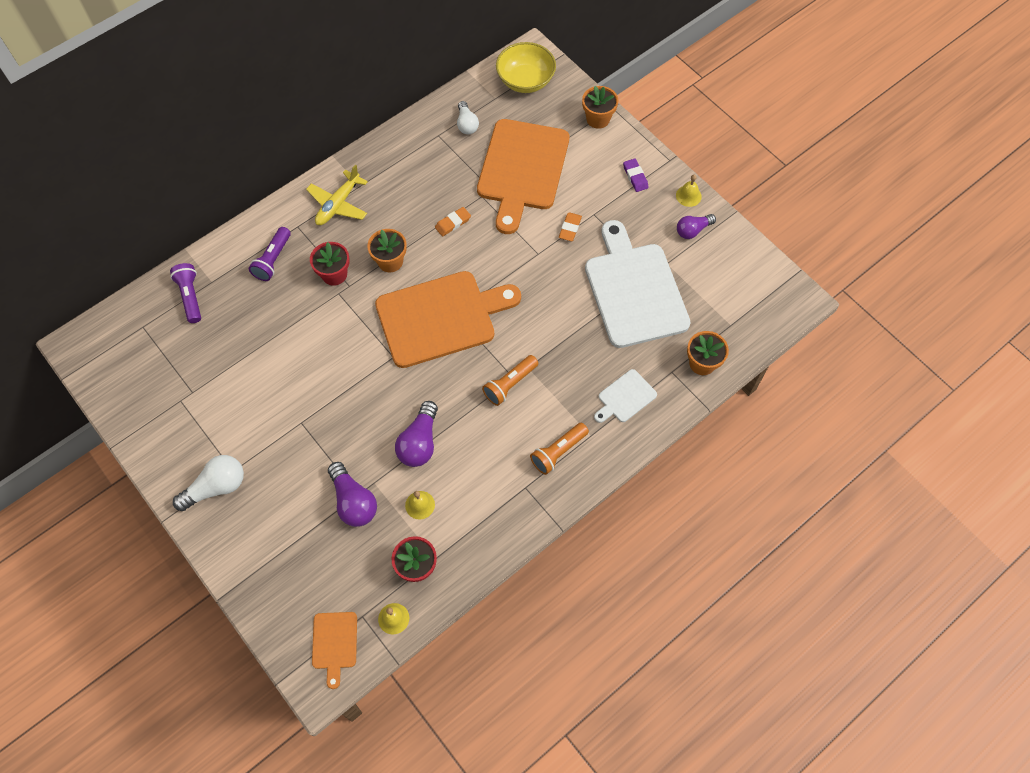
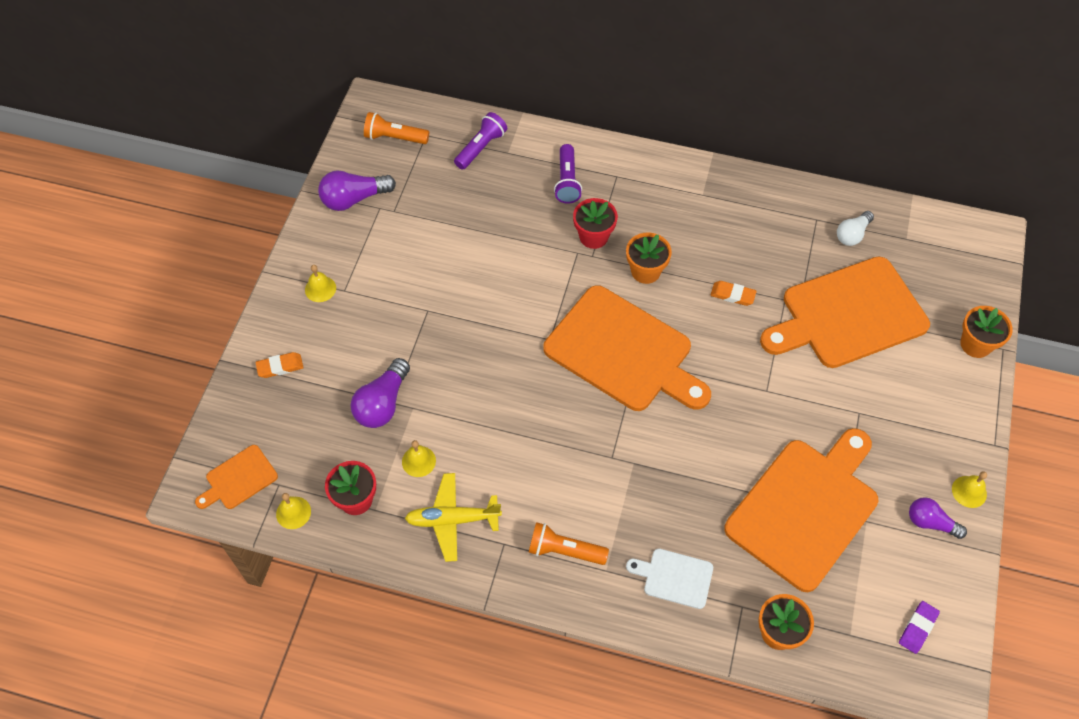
camera: 55 degrees right, 5 degrees down
white light bulb [173,455,244,511] -> yellow bell [305,265,336,302]
purple flashlight [249,227,291,281] -> purple flashlight turned 75 degrees counterclockwise [554,144,582,204]
yellow plane [306,164,368,225] -> yellow plane moved to [405,473,502,562]
purple light bulb [395,401,438,467] -> purple light bulb moved to [318,170,396,211]
orange flashlight [482,355,538,406] -> orange flashlight moved to [364,112,429,144]
yellow bowl [496,42,556,93] -> none
orange eraser [559,212,582,241] -> orange eraser moved to [255,352,304,378]
white cutting board [585,220,691,348] -> orange cutting board [724,428,878,592]
purple eraser [623,159,648,192] -> purple eraser moved to [899,601,940,654]

